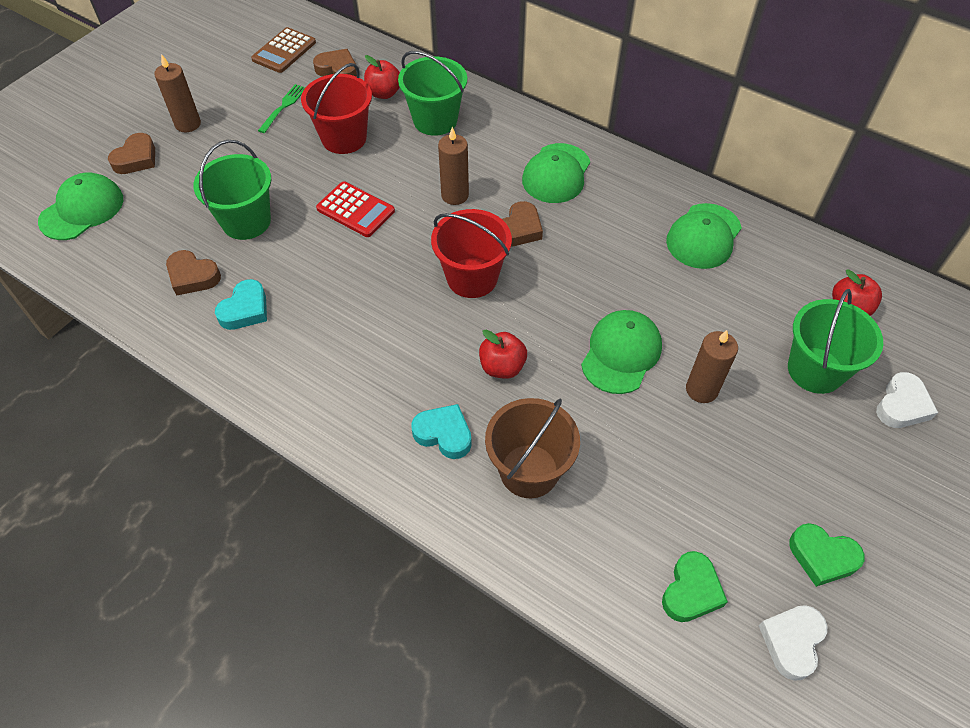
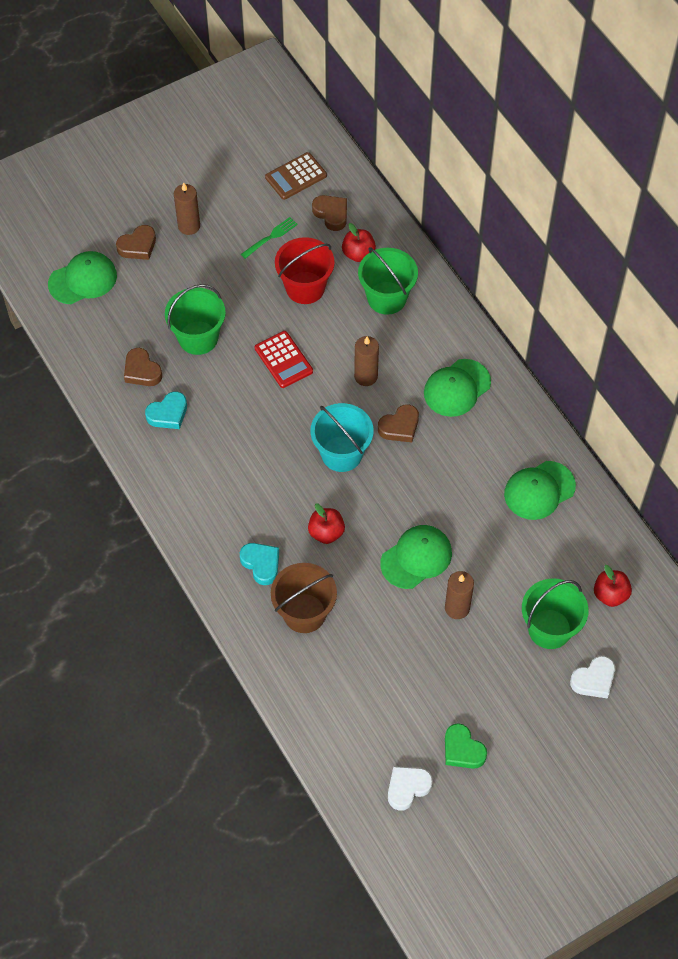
camera: 25 degrees right, 5 degrees up
red bucket [431,209,512,298] -> turquoise bucket [310,403,374,472]
green heart [662,551,728,622] -> none

